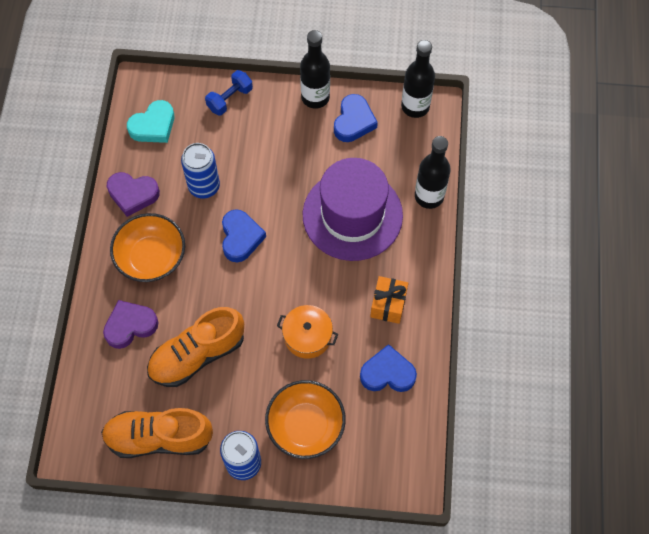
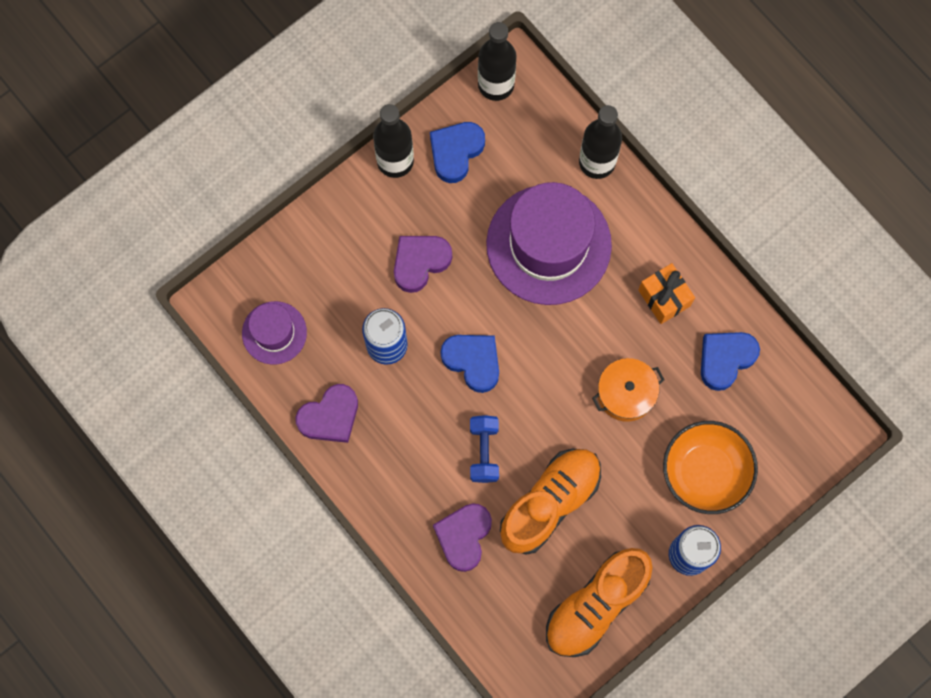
camera: 45 degrees left, 10 degrees up
orange bowl [110,213,185,282] -> none
turquoise heart [127,100,174,143] -> purple hat [242,301,307,365]
orange shoe [147,307,244,387] -> orange shoe turned 150 degrees counterclockwise [500,449,601,555]
blue dumbbell [205,70,253,116] -> blue dumbbell moved to [470,415,499,483]
blue heart [334,94,378,142] -> blue heart turned 120 degrees counterclockwise [430,122,485,183]
none -> purple heart [394,236,452,293]

